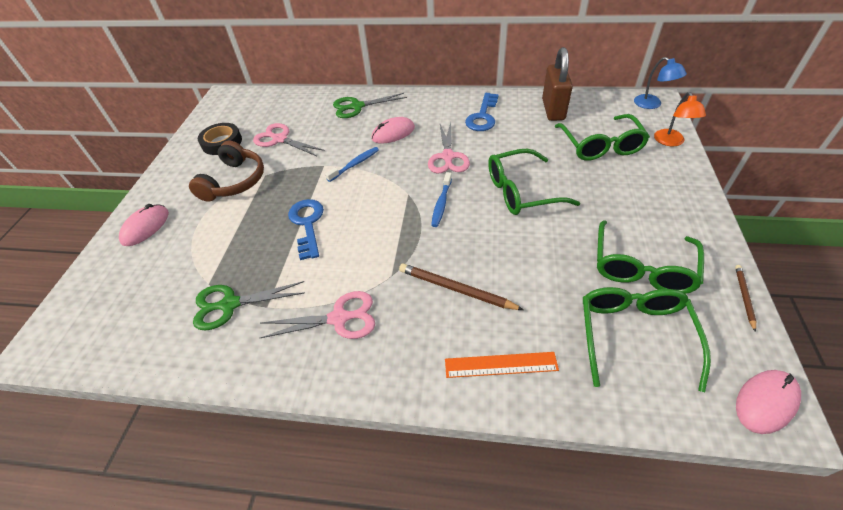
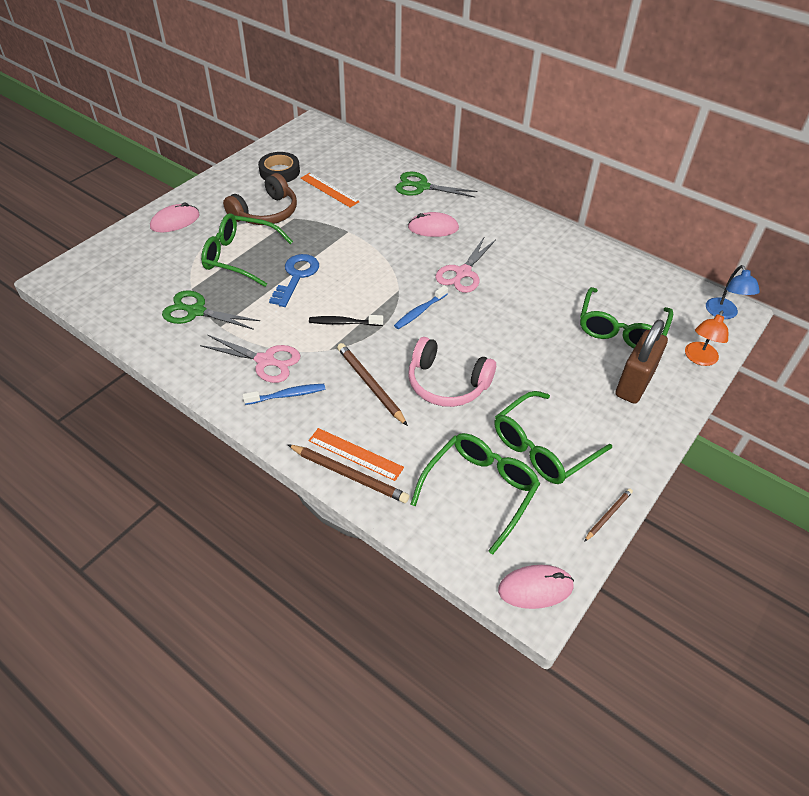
camera: 25 degrees right, 0 degrees up
pink scissors [253,123,325,156] -> orange ruler [301,173,360,208]
blue toothbrush [325,147,379,182] -> blue toothbrush moved to [243,384,325,405]
blue key [465,93,499,131] -> none
green glasses [488,149,580,215] -> green glasses moved to [201,213,293,287]
brown padlock [542,47,573,121] -> brown padlock moved to [616,320,668,404]
none -> brown pencil [287,444,409,503]
none -> black toothbrush [309,315,383,326]
none -> pink headphones [408,337,496,407]

